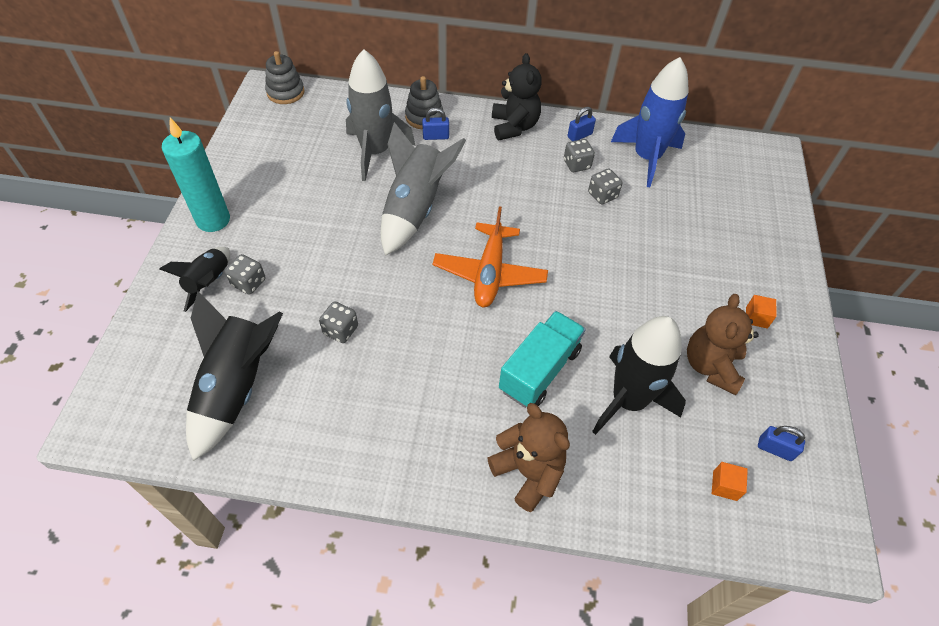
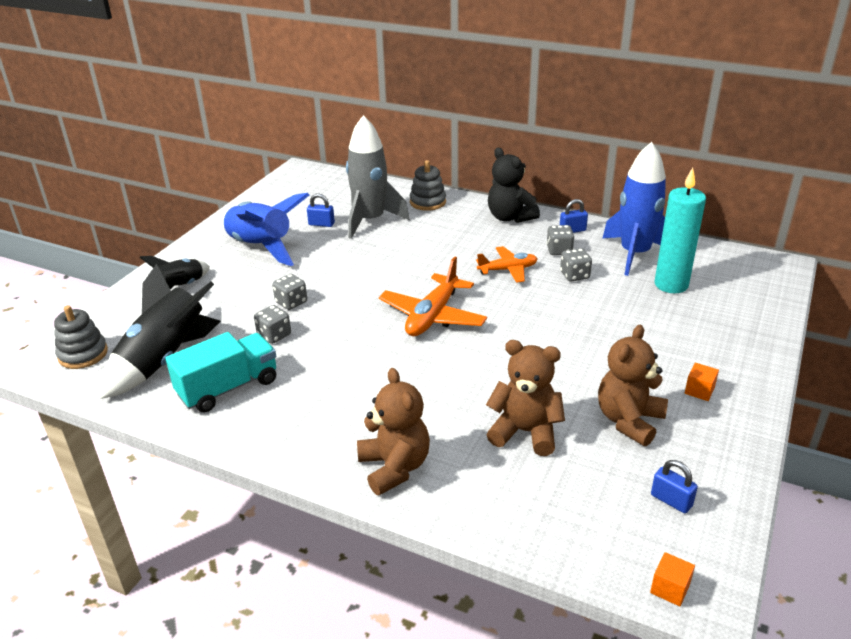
camera: 20 degrees right, 20 degrees down
turquoise candle [162,118,230,232] -> turquoise candle moved to [655,168,706,293]
grey dice [225,254,265,295] -> grey dice moved to [272,274,307,310]
grey stacking toy [265,51,305,104] -> grey stacking toy moved to [54,305,108,369]
grey rocket [381,122,466,256] -> none
blue padlock [422,108,449,140] -> blue padlock moved to [307,193,335,227]
black teddy bear [492,53,542,140] -> black teddy bear turned 135 degrees clockwise [488,148,540,223]
turquoise truck [499,311,586,408] -> turquoise truck moved to [165,332,276,412]
black rocket [592,316,686,435] -> brown teddy bear [486,340,565,456]
orange cube [712,462,748,501] -> orange cube moved to [650,552,695,606]
none -> blue rocket [221,193,309,266]
none -> orange plane [476,246,538,283]

